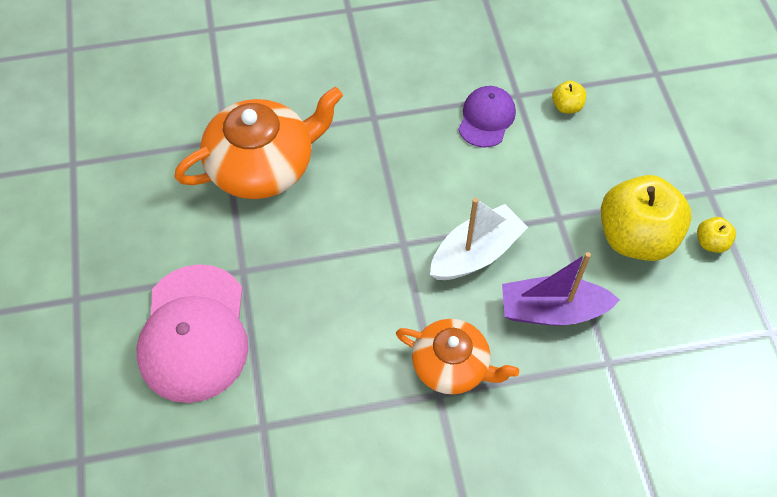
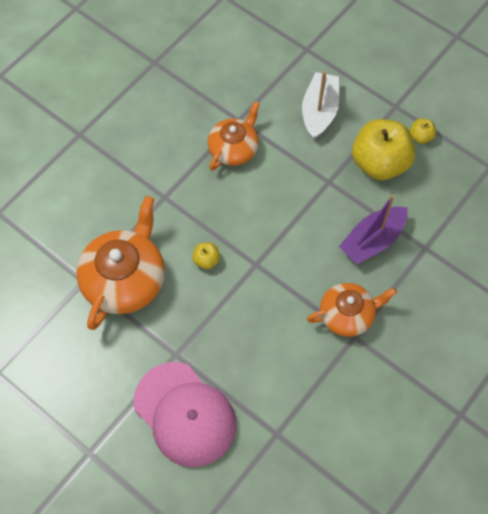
camera: 40 degrees left, 5 degrees up
white boat [430,198,528,280] -> white boat moved to [302,71,339,140]
purple cap [458,86,516,148] -> orange teapot [208,101,260,170]
yellow apple [552,81,586,114] -> yellow apple moved to [192,242,220,269]

